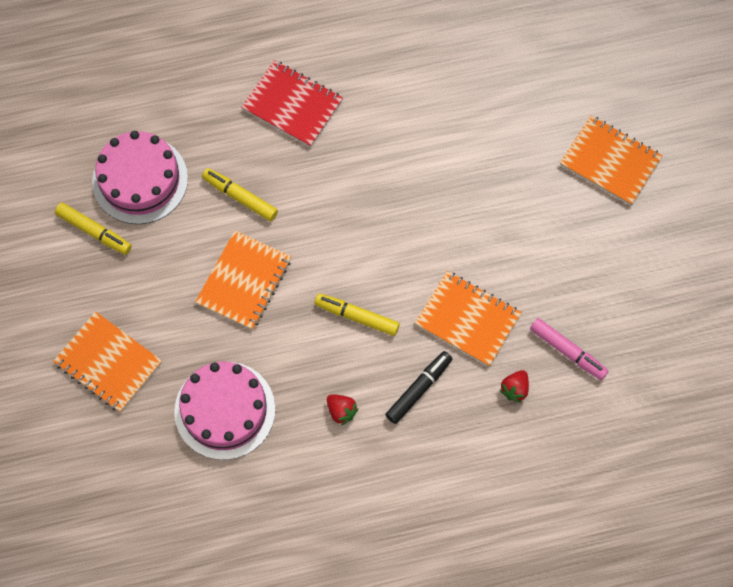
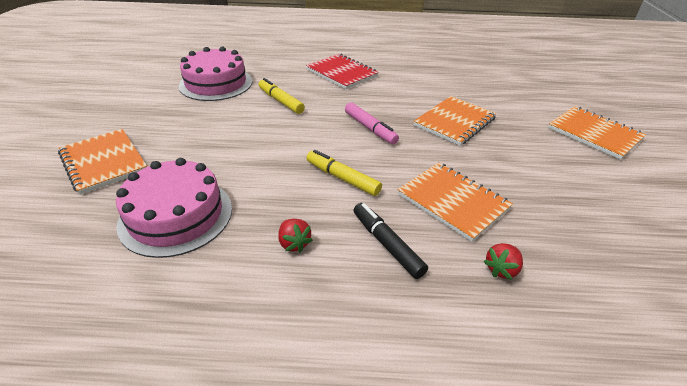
camera: 15 degrees right, 30 degrees down
yellow marker [55,203,132,255] -> none
orange notebook [195,231,292,330] -> orange notebook moved to [414,96,497,146]
black marker [385,351,452,424] -> black marker turned 90 degrees counterclockwise [354,203,428,279]
pink marker [530,318,608,380] -> pink marker moved to [345,102,399,144]

